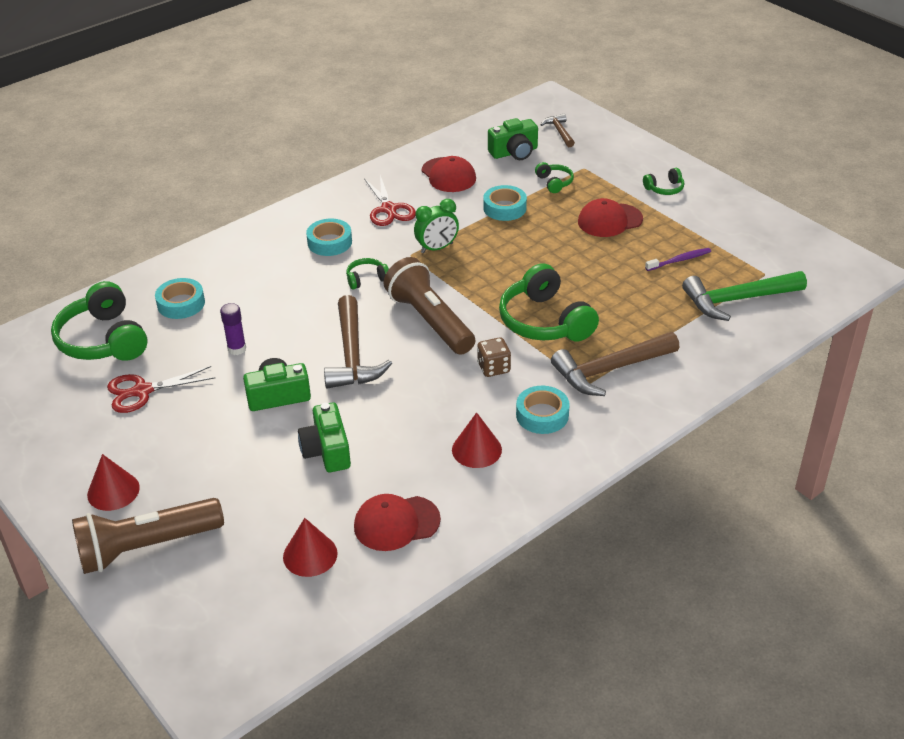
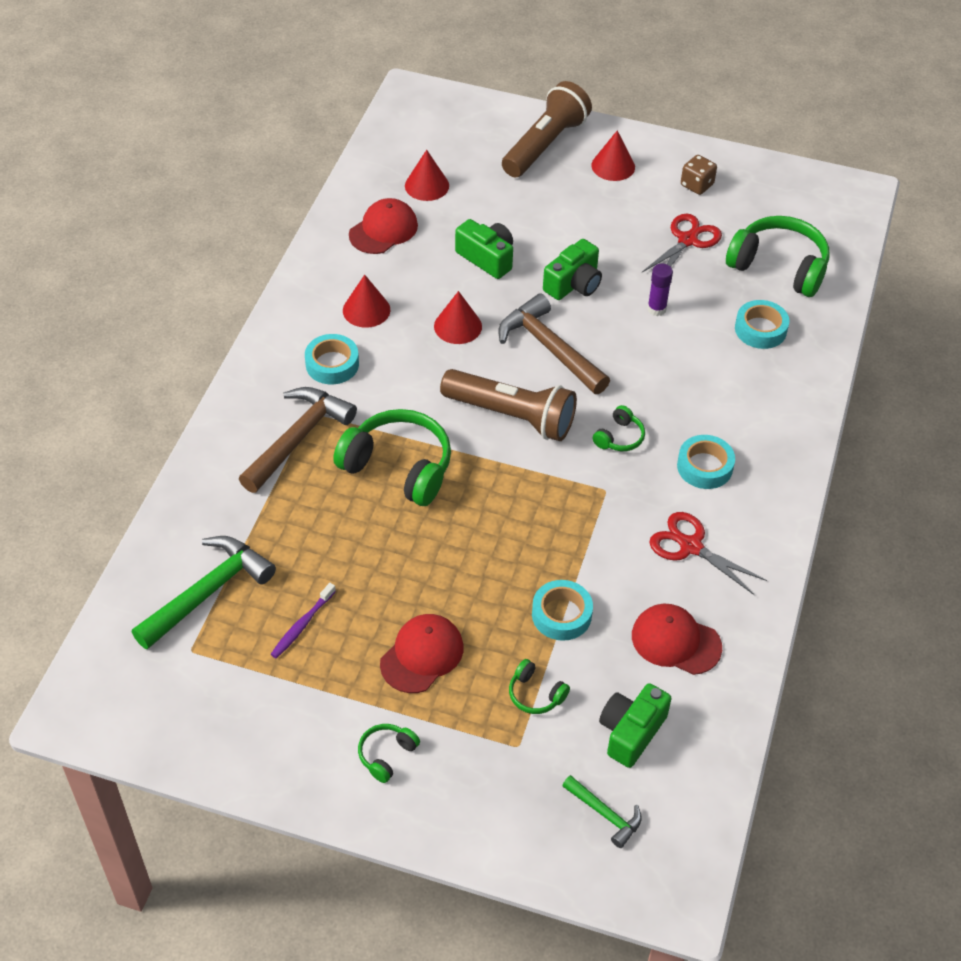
camera: 145 degrees right, 10 degrees up
green clock [414,199,459,253] -> none
brown dice [477,337,511,377] -> brown dice moved to [681,155,717,195]
brown hammer [541,114,575,147] -> green hammer [562,775,642,848]
none -> red cone [434,291,482,344]

